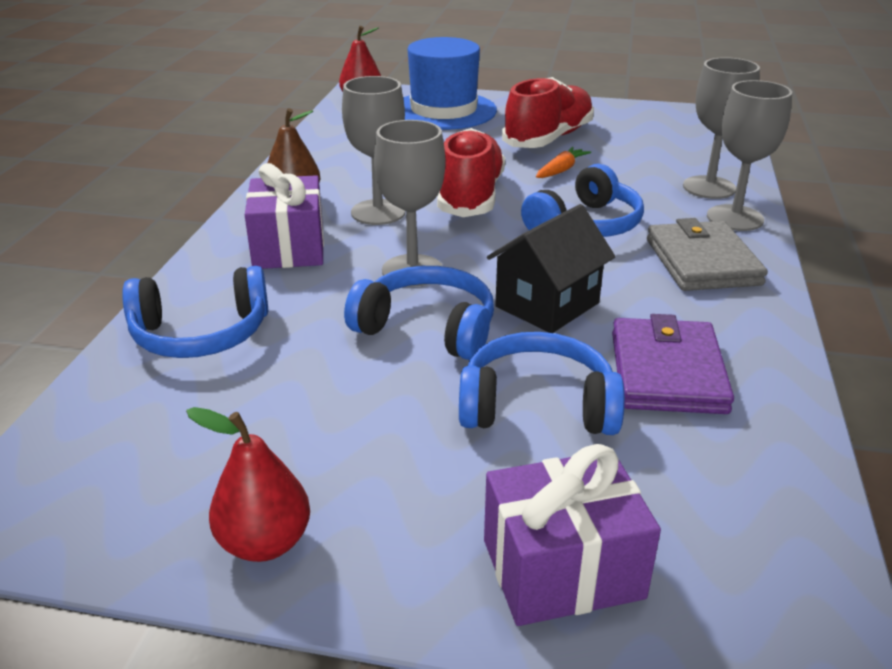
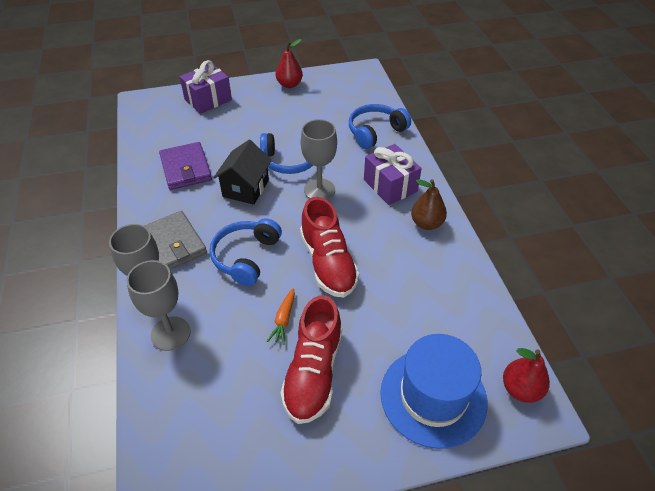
camera: 155 degrees right, 15 degrees up
grey goblet [342,76,406,225] -> none
blue headphones [459,332,625,435] -> none

